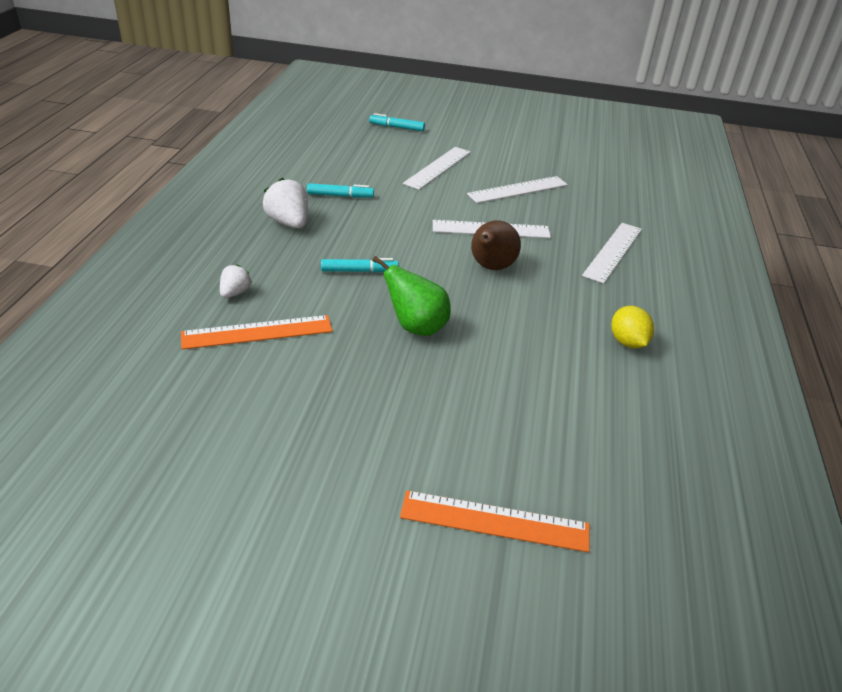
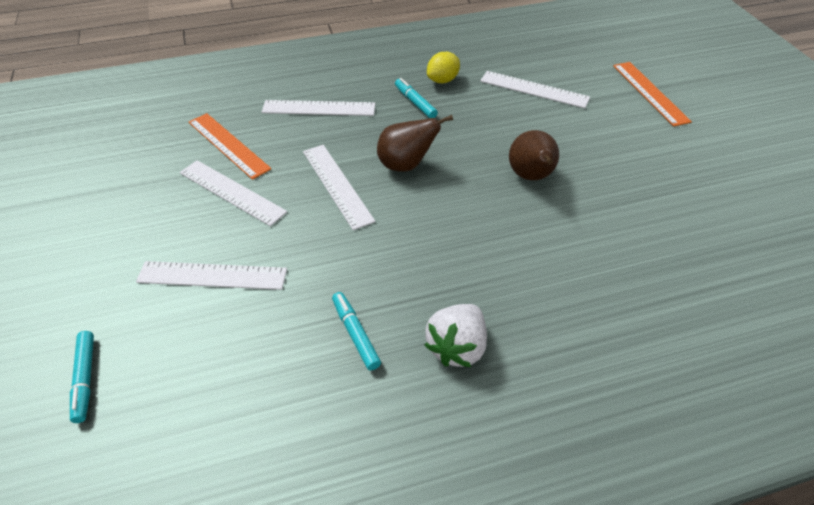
camera: 115 degrees left, 10 degrees up
orange ruler [181,315,332,350] -> orange ruler moved to [189,113,271,180]
white strawberry [220,264,252,298] -> none
turquoise marker [321,258,398,273] -> turquoise marker moved to [395,78,438,118]
green pear [372,256,451,336] -> brown pear [509,130,559,180]
none -> white ruler [480,71,590,108]

